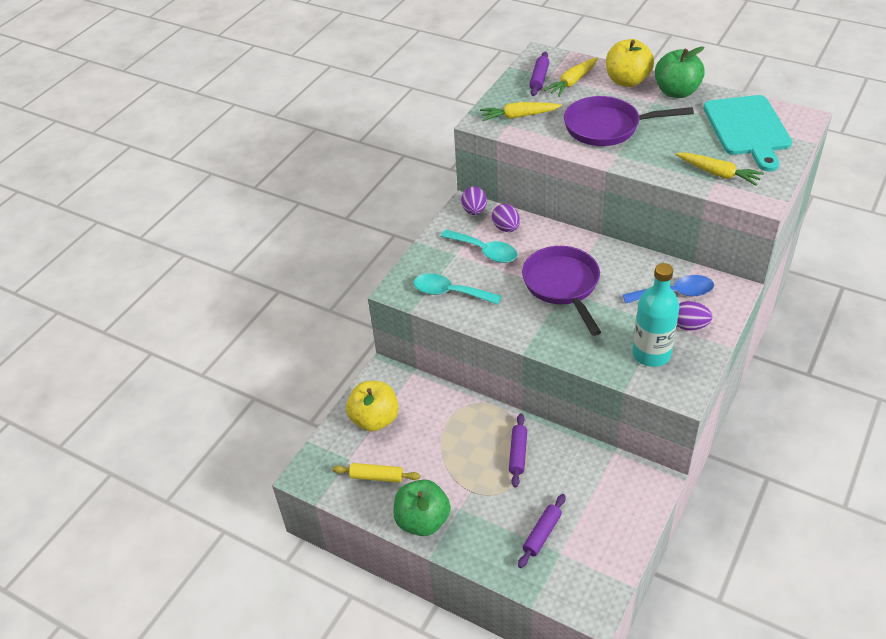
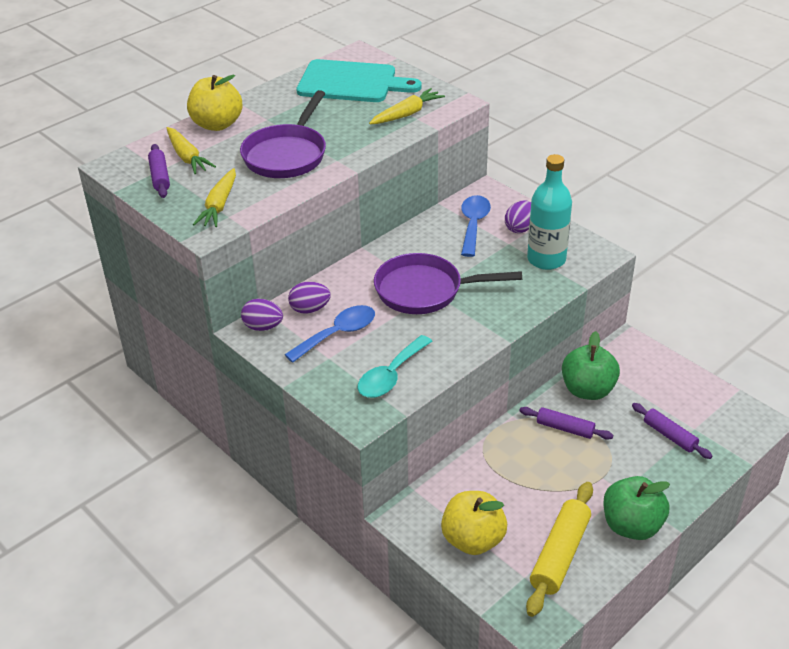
camera: 75 degrees left, 5 degrees down
yellow rolling pin [332,463,420,483] -> yellow rolling pin [526,482,593,617], size x1.63
turquoise spoon [440,230,518,263] -> blue spoon [284,305,375,363]
purple rolling pin [529,51,549,96] -> purple rolling pin turned 45 degrees clockwise [148,144,170,198]
green apple [655,46,705,98] -> green apple moved to [562,331,620,400]

